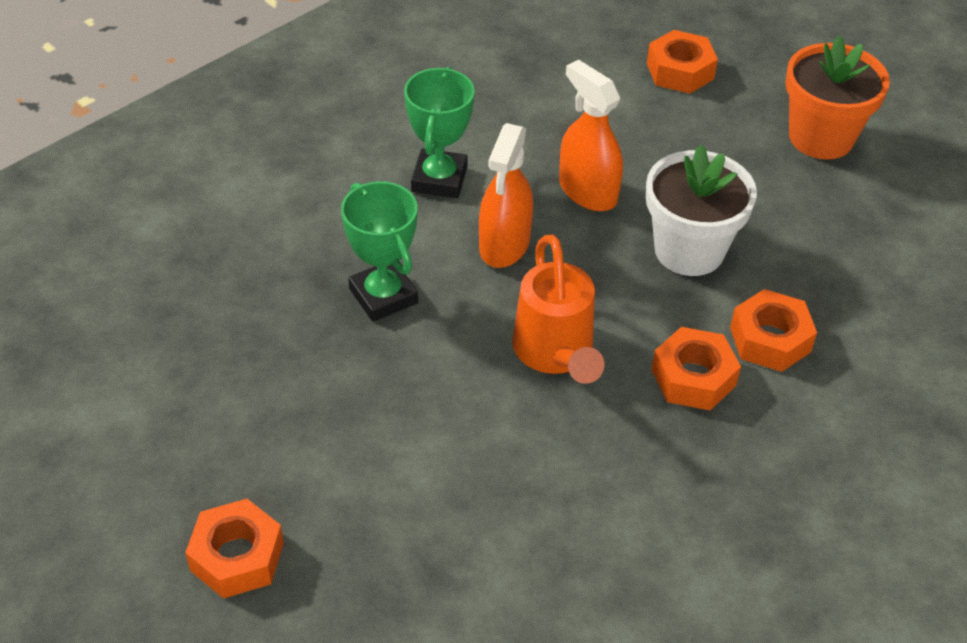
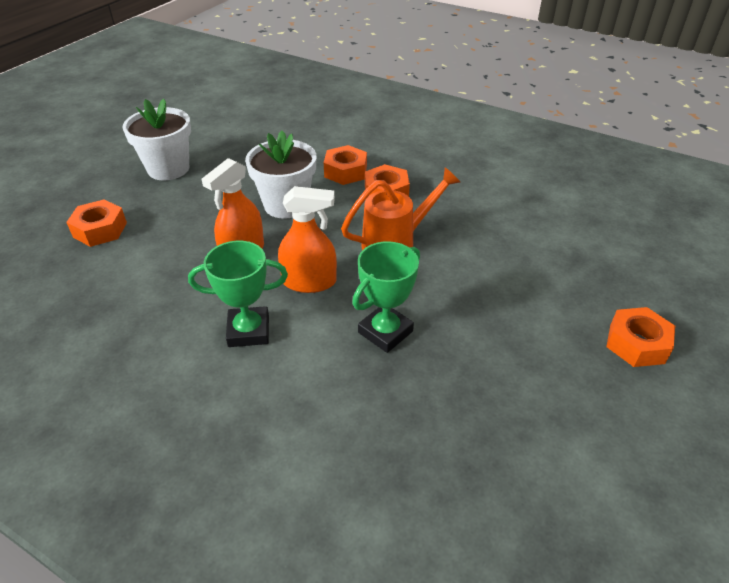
camera: 105 degrees left, 5 degrees down
orange flower pot [785,36,890,160] -> white flower pot [123,99,191,180]

